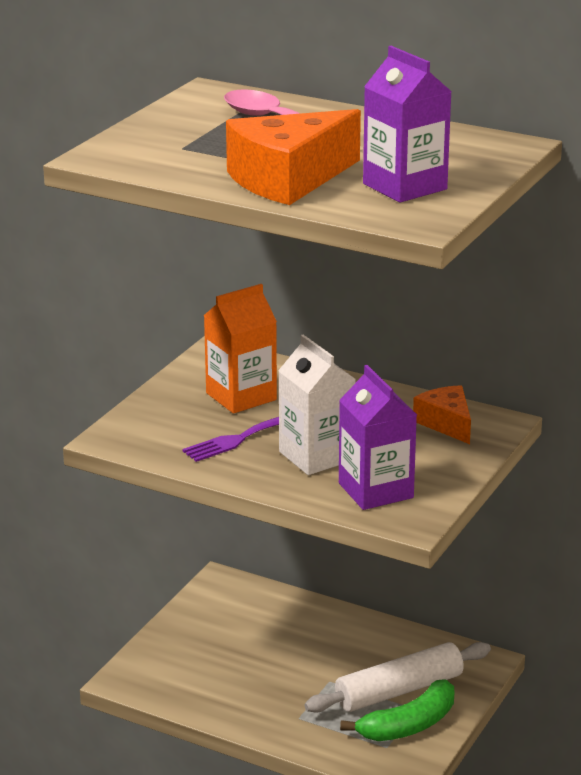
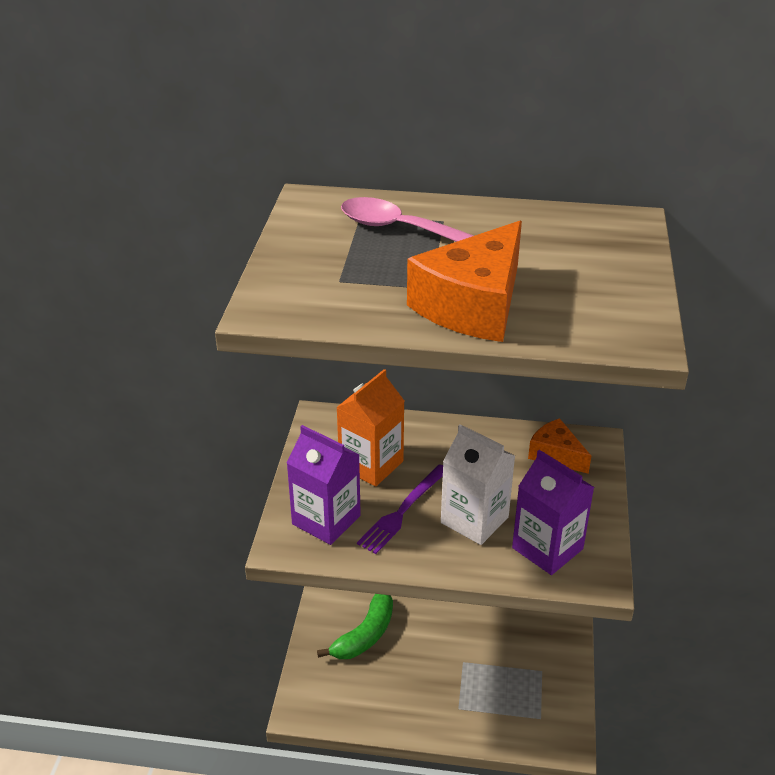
camera: 20 degrees left, 10 degrees up
white rolling pin [305,642,491,713] -> none
green banana [340,679,454,741] -> green banana moved to [317,594,393,659]
purple carton [363,46,452,202] -> purple carton moved to [287,425,361,545]

